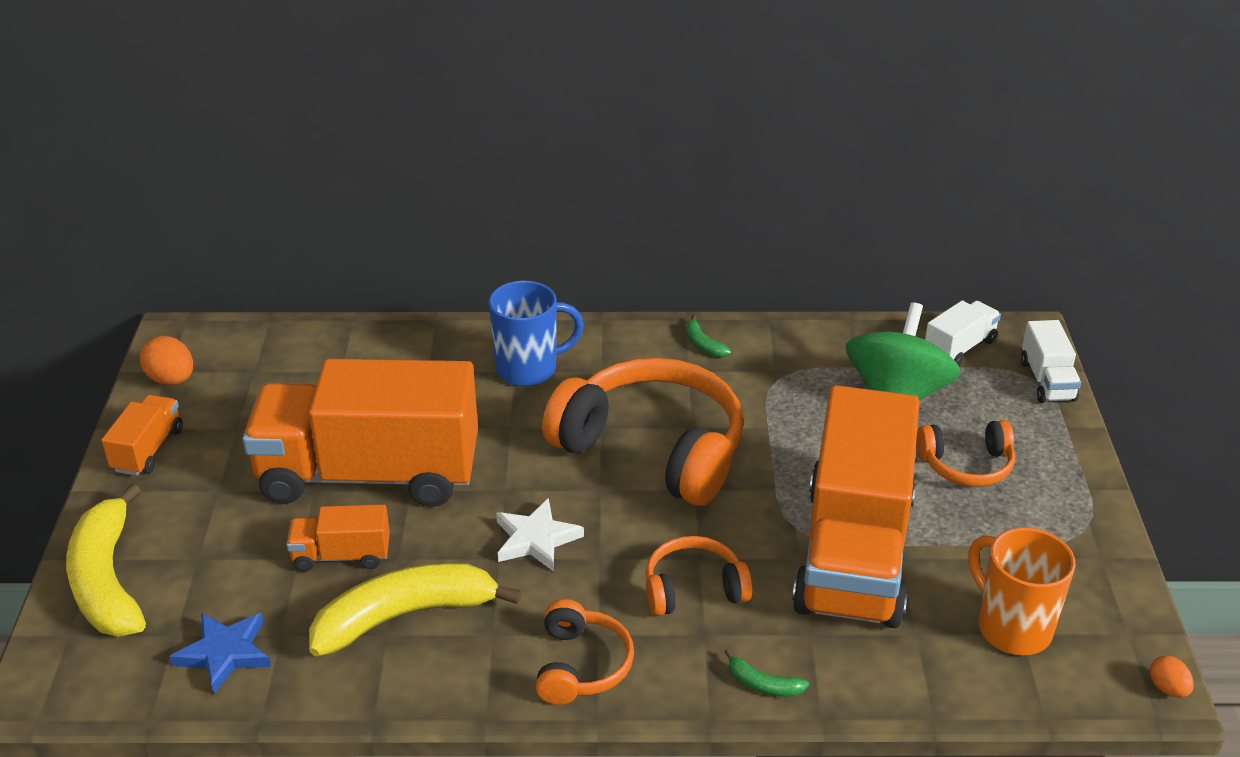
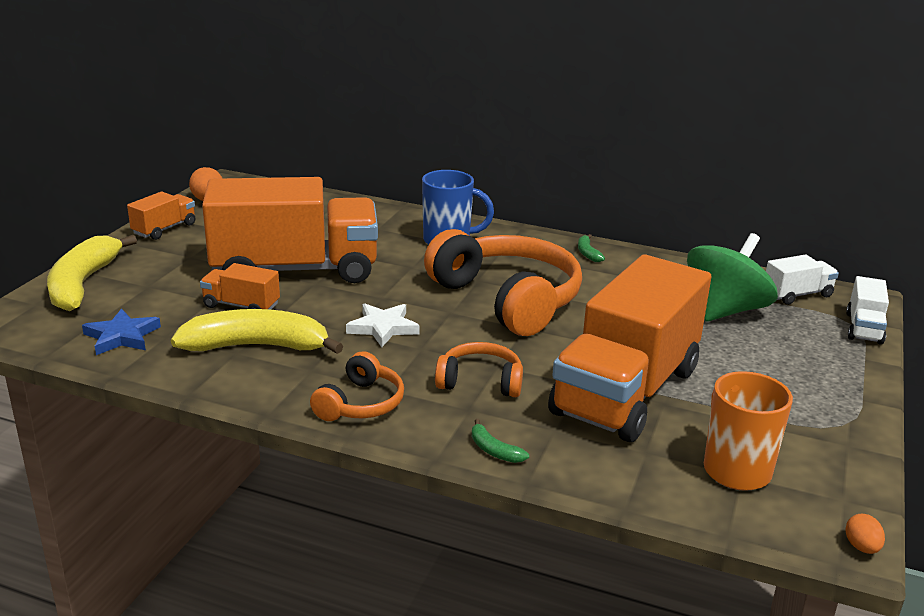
camera: 20 degrees right, 10 degrees down
orange truck [242,359,478,507] -> orange truck turned 150 degrees clockwise [202,177,378,283]
orange headphones [916,420,1015,487] -> none

